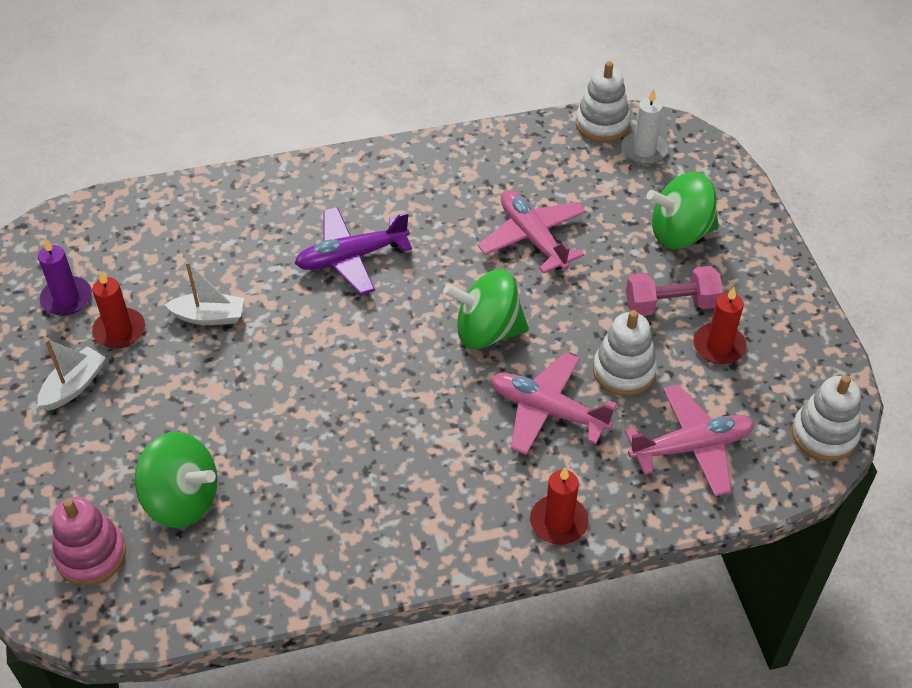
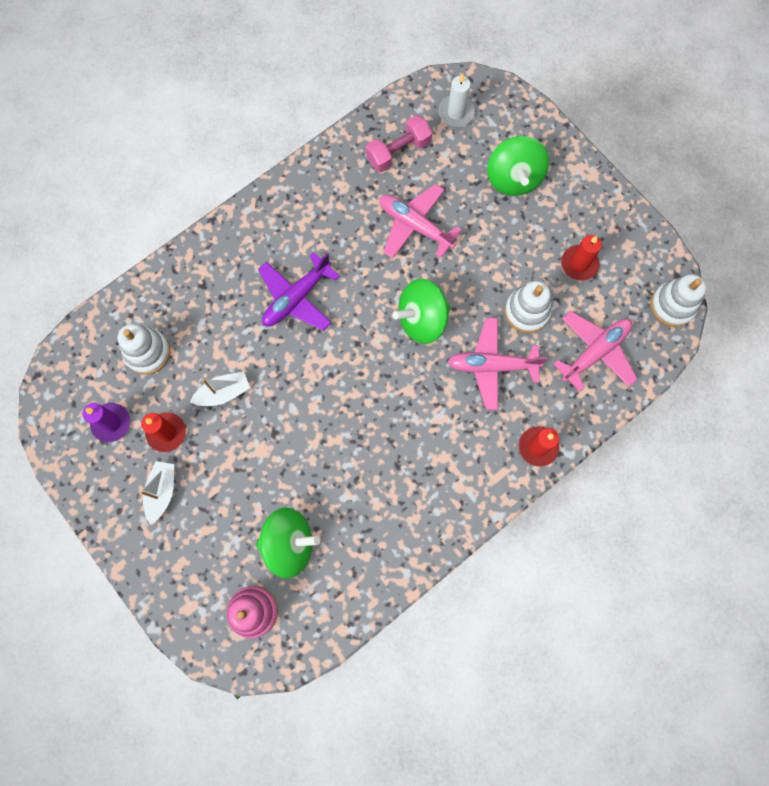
camera: 25 degrees left, 25 degrees up
white stacking toy [576,61,630,142] -> white stacking toy moved to [118,324,170,375]
pink dumbbell [626,266,723,316] -> pink dumbbell moved to [366,115,432,172]
green spinning top [647,172,719,249] -> green spinning top turned 60 degrees counterclockwise [487,136,549,196]

